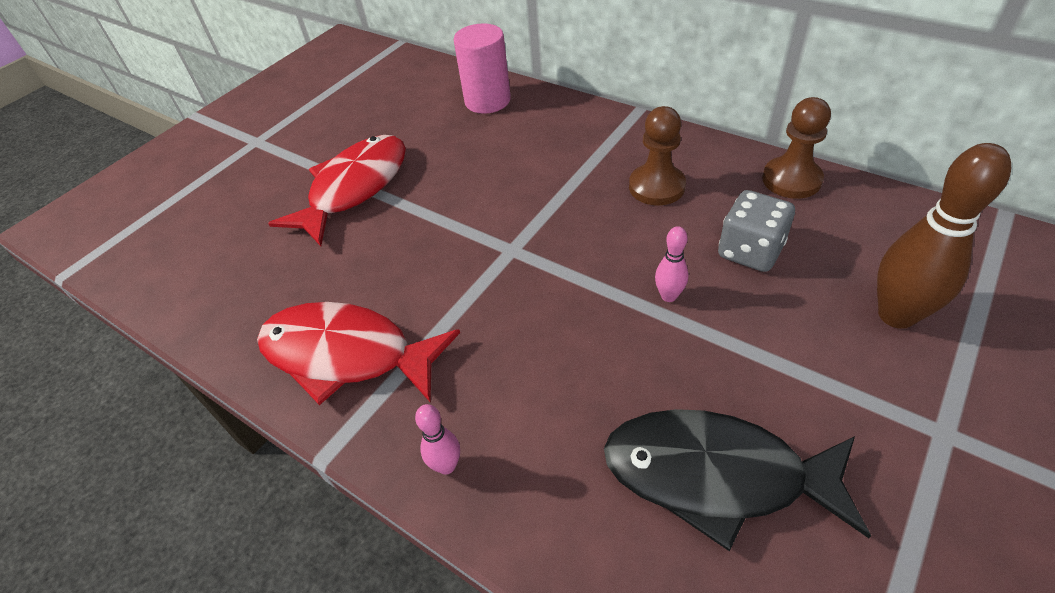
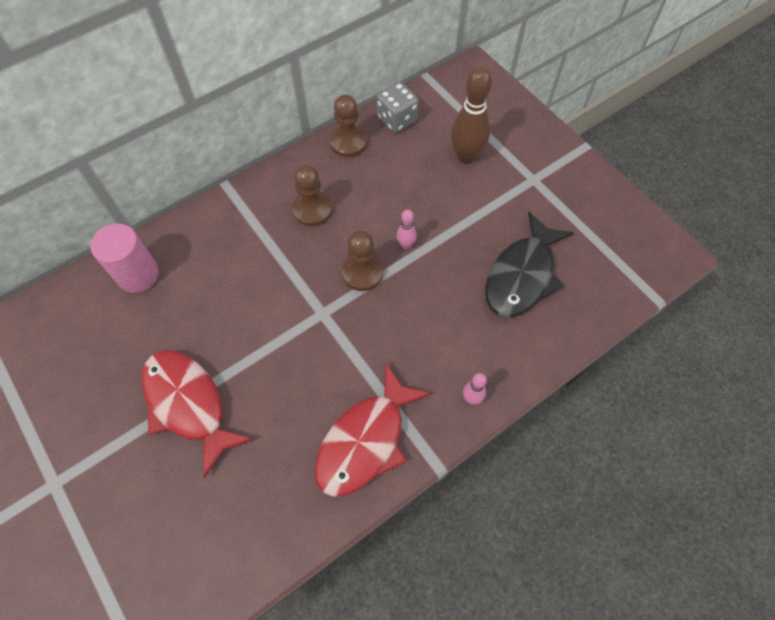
camera: 75 degrees left, 15 degrees up
grey dice [718,190,795,272] -> grey dice moved to [377,82,419,133]
none -> brown pawn [342,231,383,291]

